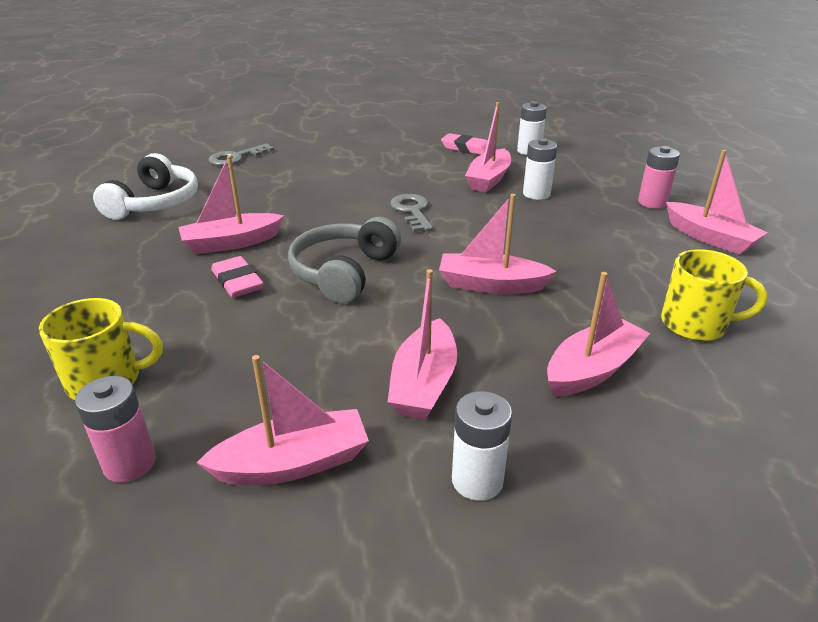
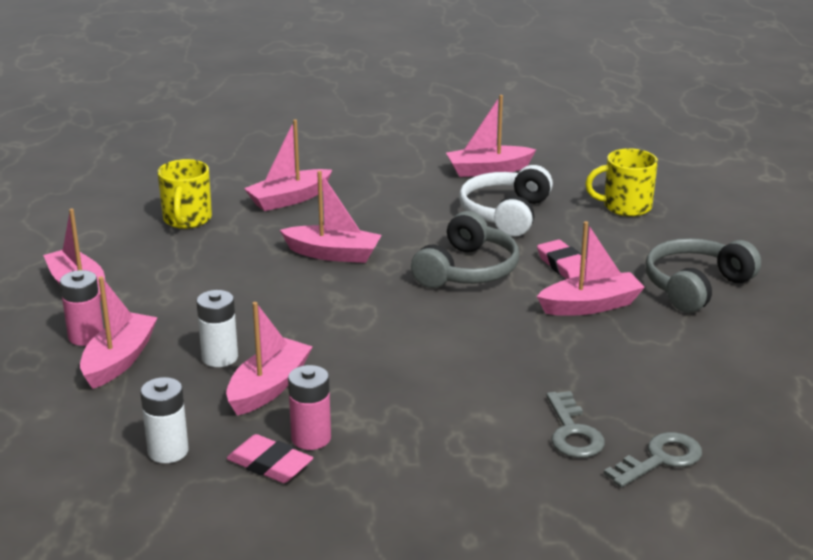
camera: 175 degrees left, 5 degrees down
pink battery [75,376,156,483] -> pink battery moved to [288,365,331,450]
white headphones [93,153,198,220] -> white headphones moved to [459,165,553,237]
pink boat [388,269,457,420] -> pink boat moved to [80,277,158,389]
grey key [390,194,433,232] -> grey key moved to [546,391,605,458]
white battery [452,391,512,501] -> none
yellow mug [661,249,767,341] -> yellow mug turned 105 degrees counterclockwise [157,159,212,229]
none -> grey headphones [646,238,761,313]

